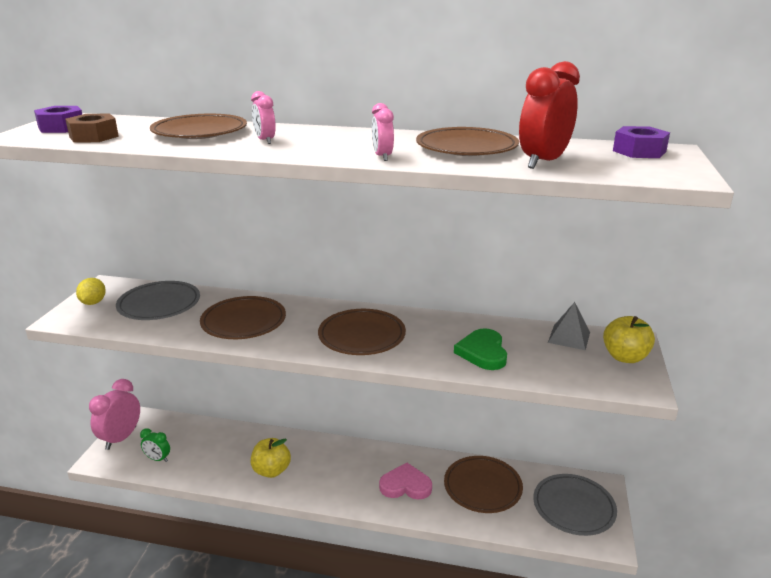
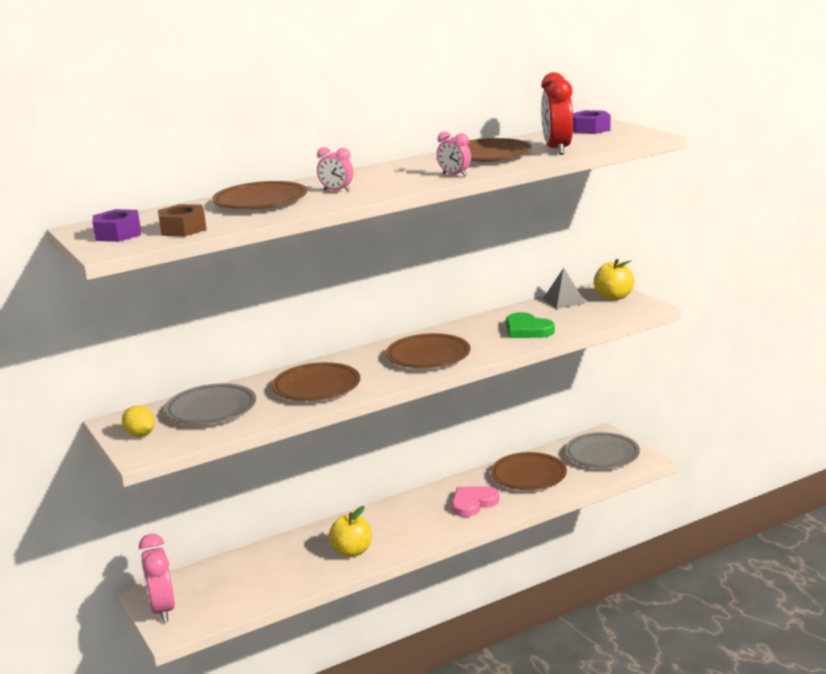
camera: 40 degrees left, 5 degrees down
green clock [140,428,170,462] -> none

